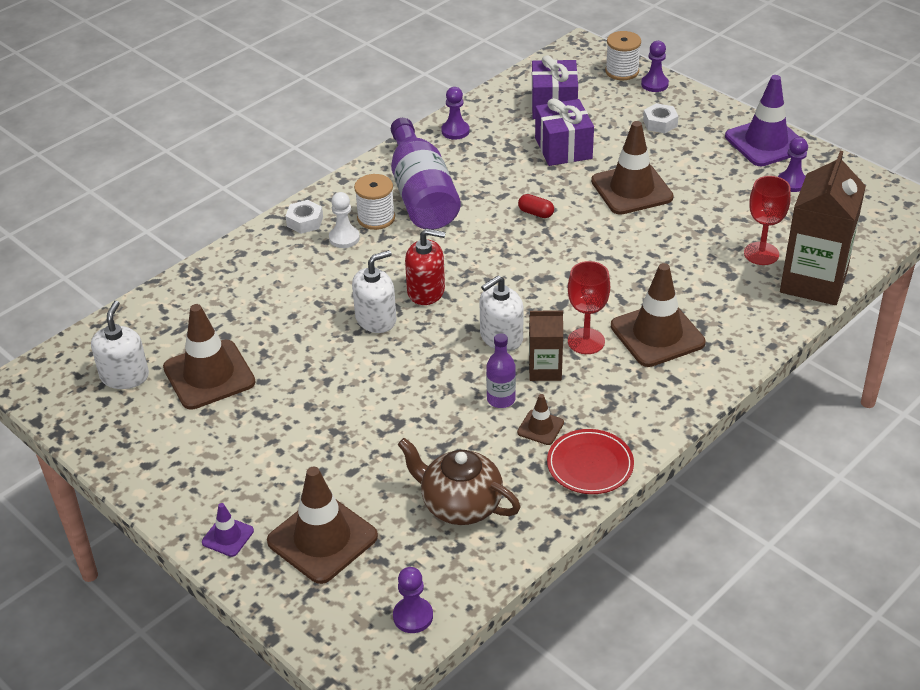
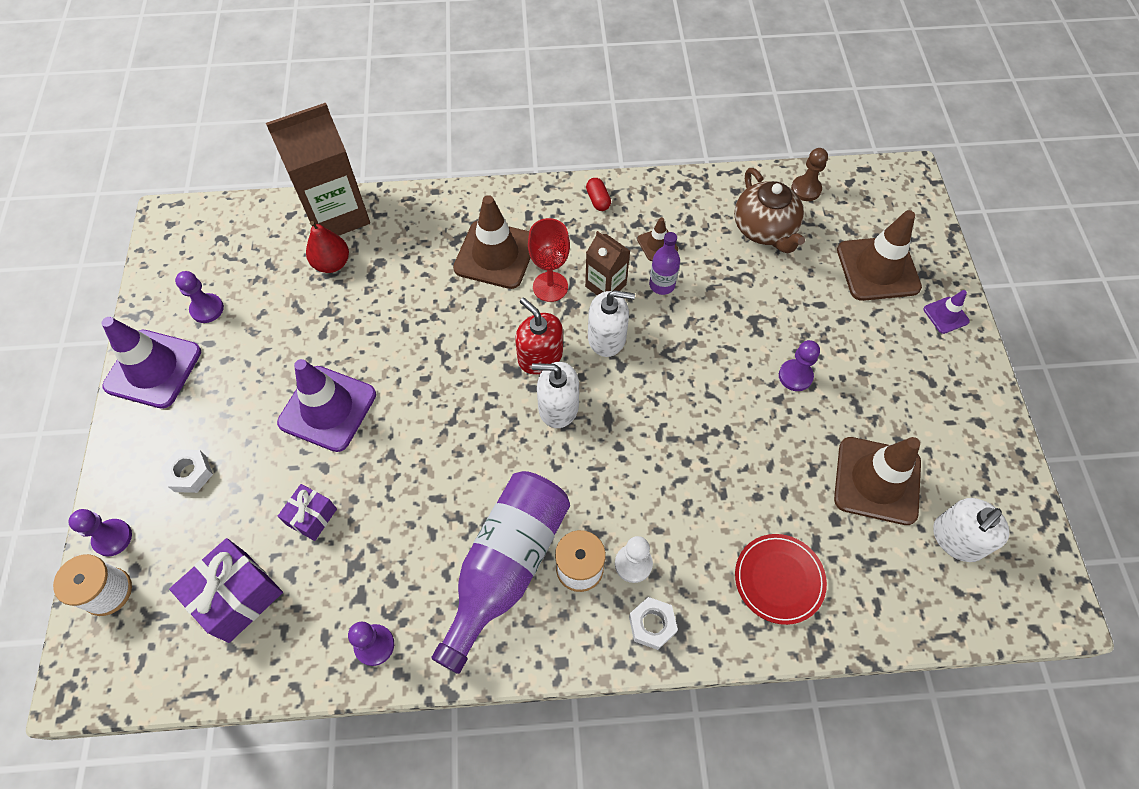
camera: 140 degrees left, 20 degrees up
white soap dispenser [352,250,396,333] -> white soap dispenser moved to [532,362,579,428]
purple pawn [393,567,433,633] -> purple pawn moved to [779,340,820,391]
red soap dispenser [405,228,446,305] -> red soap dispenser moved to [515,297,563,375]
red capsule [518,194,554,218] -> red capsule moved to [586,178,611,211]
purple gift [535,98,594,166] -> purple gift [278,484,337,541], size x0.59
red plate [547,429,634,494] -> red plate moved to [735,534,827,625]
brown traffic cone [591,121,674,215] -> purple traffic cone [277,359,376,452]
red goblet [744,176,790,265] -> red pear [306,221,349,273]
none -> brown pawn [791,148,828,201]

